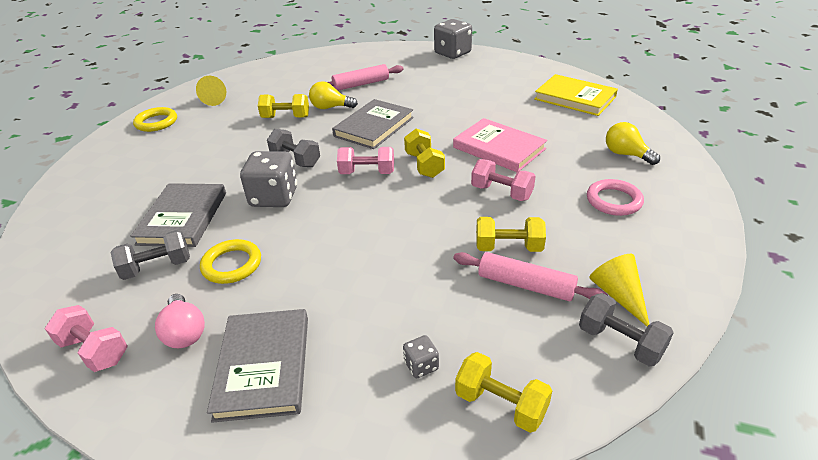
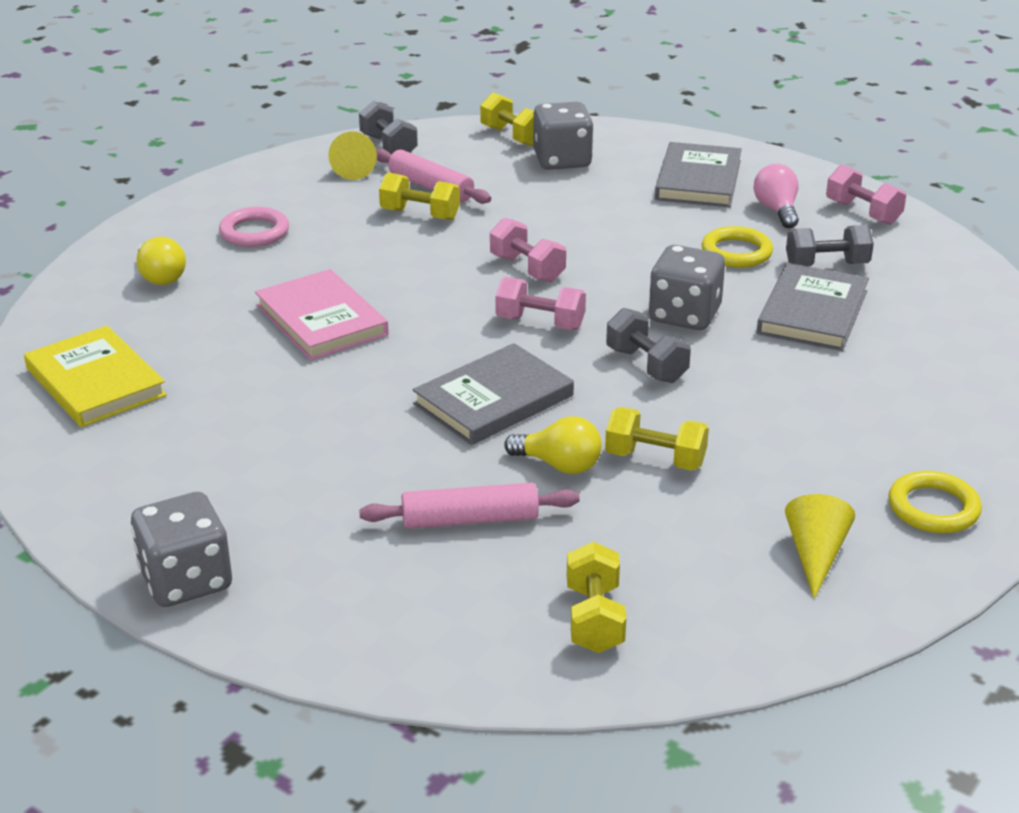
camera: 165 degrees left, 5 degrees down
grey dice [403,335,439,378] -> grey dice [533,102,594,170], size x2.14
yellow dumbbell [404,129,445,178] -> yellow dumbbell moved to [567,542,626,653]
pink dumbbell [471,159,536,201] -> pink dumbbell moved to [490,218,566,282]

